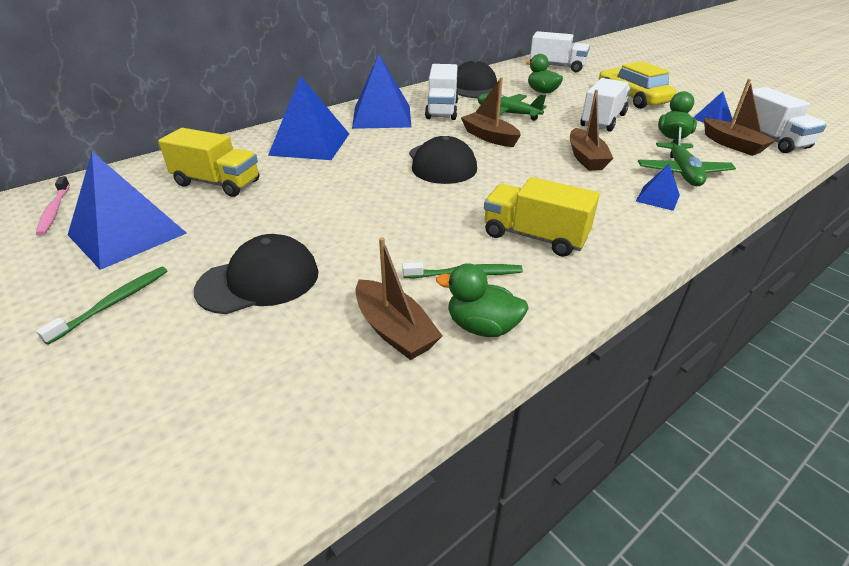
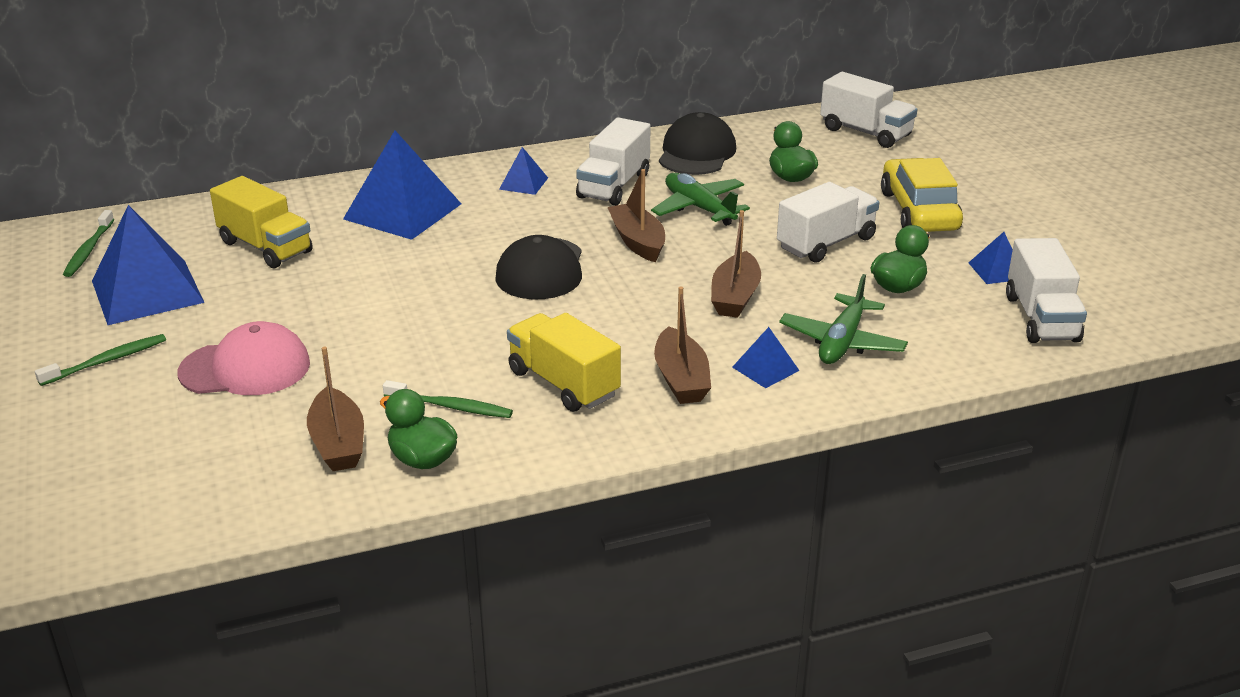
camera: 20 degrees right, 5 degrees down
pink toothbrush [36,176,70,236] -> green toothbrush [63,210,114,277]
black cap [194,234,319,314] -> pink cap [178,321,310,395]
blue pyramid [352,54,411,129] -> blue pyramid [499,147,548,195], size x0.47
brown boat [704,79,776,156] -> brown boat moved to [654,286,711,404]

